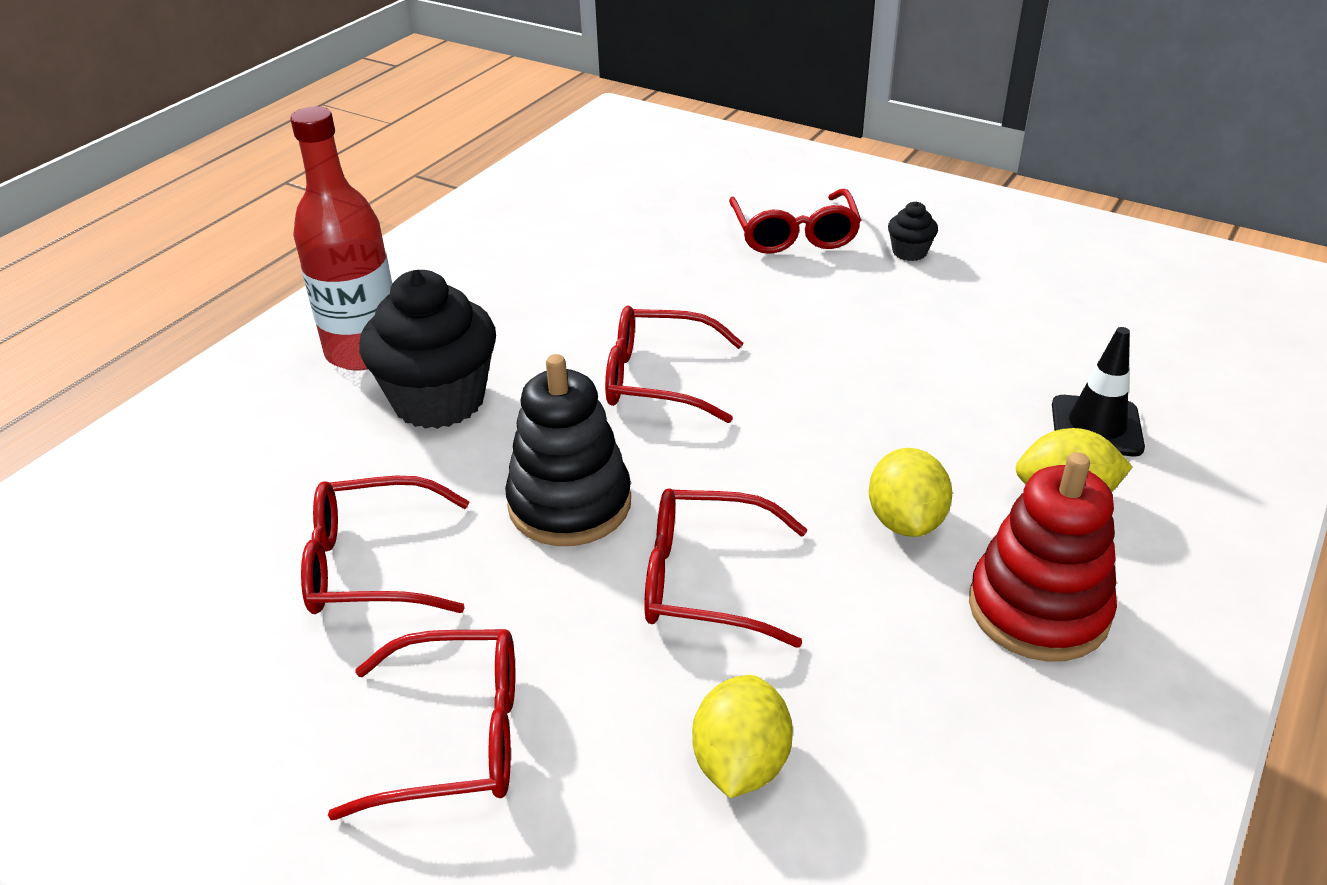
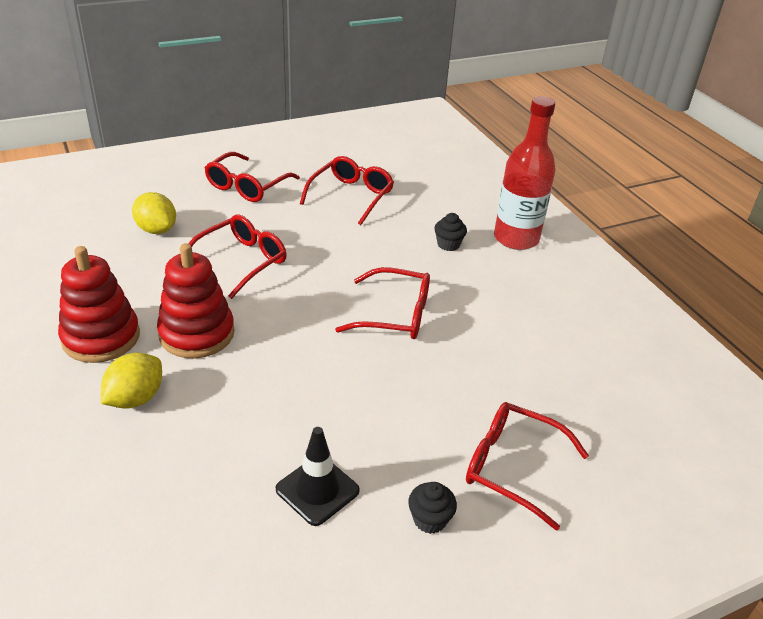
camera: 120 degrees right, 0 degrees up
black cupcake [359,270,496,429] -> black cupcake [434,213,467,251], size x0.44
black stacking toy [505,354,631,546] -> none
red glasses [605,305,743,423] -> red glasses turned 60 degrees clockwise [335,267,430,339]
yellow lemon [869,448,952,537] -> red stacking toy [157,243,235,358]
black traffic cone [1052,327,1145,456] -> black traffic cone moved to [276,427,360,526]

